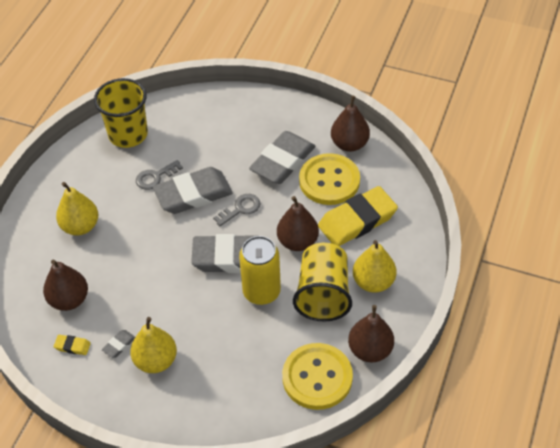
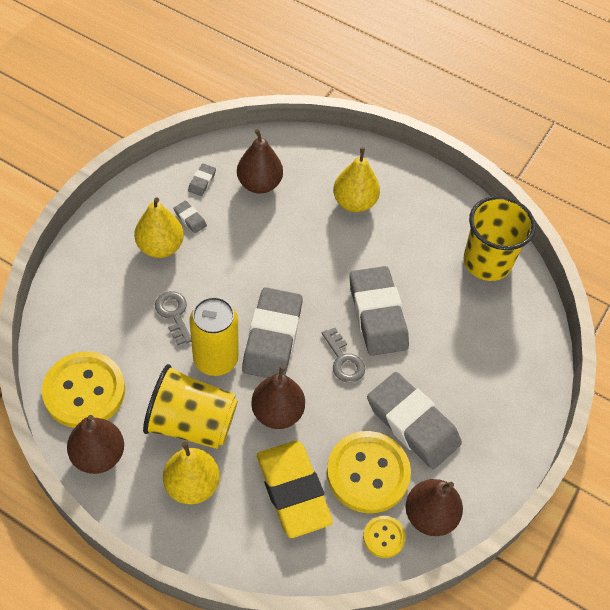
camera: 95 degrees right, 5 degrees up
yellow eraser [54,335,91,355] -> grey eraser [188,163,216,196]
grey key [136,160,183,190] -> grey key moved to [155,291,191,345]
none -> yellow button [363,516,406,558]

